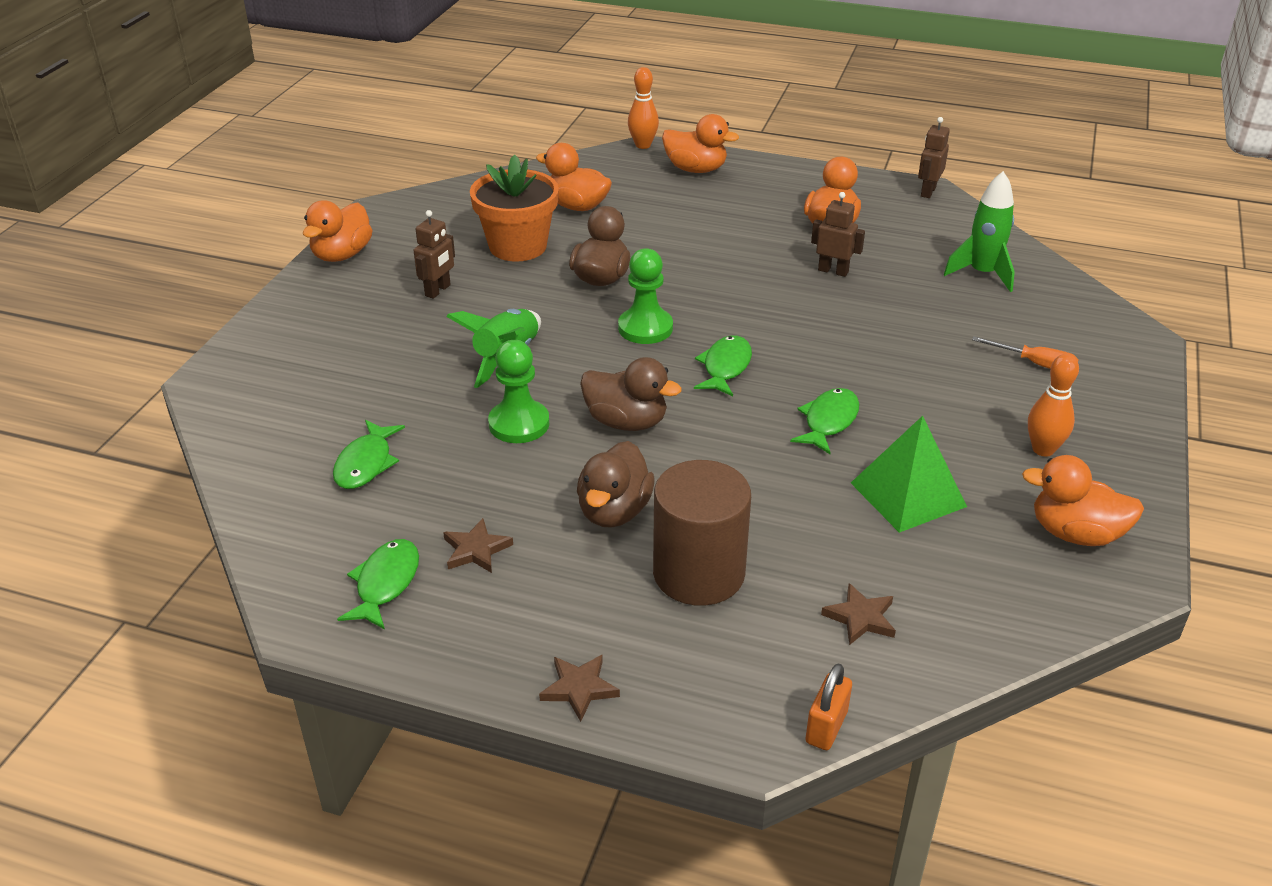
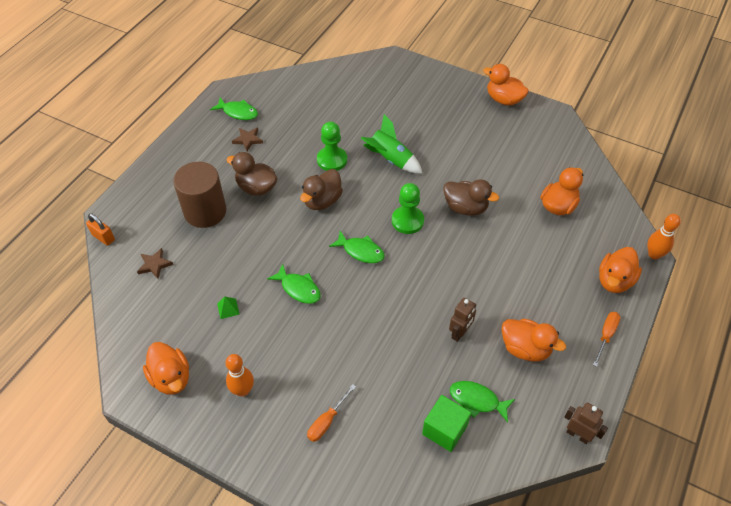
camera: 100 degrees right, 15 degrees up
green fish [333,420,405,489] -> green fish moved to [450,381,515,422]
brown robot [413,210,455,299] -> none
orange flower pot [470,154,559,262] -> none
brown star [539,655,620,722] -> none
green pyramid [851,416,967,533] -> green pyramid [217,296,239,319], size x0.43
green rocket [944,171,1015,292] -> green cube [422,395,471,452]
orange duck [1022,455,1144,546] -> orange duck turned 120 degrees clockwise [143,342,189,395]
none -> orange screwdriver [593,312,620,367]

